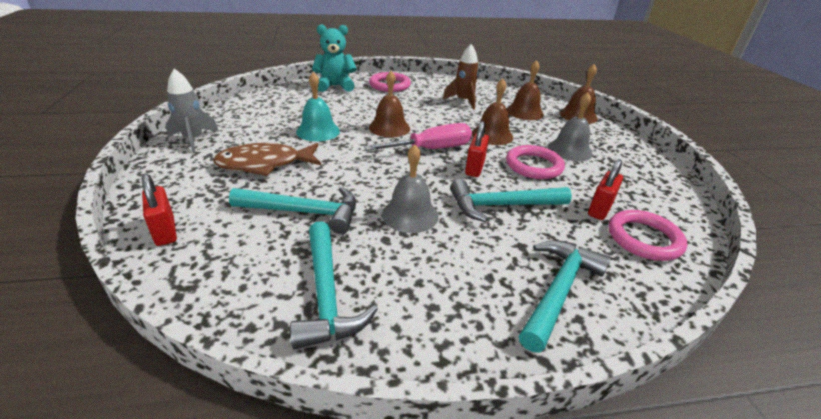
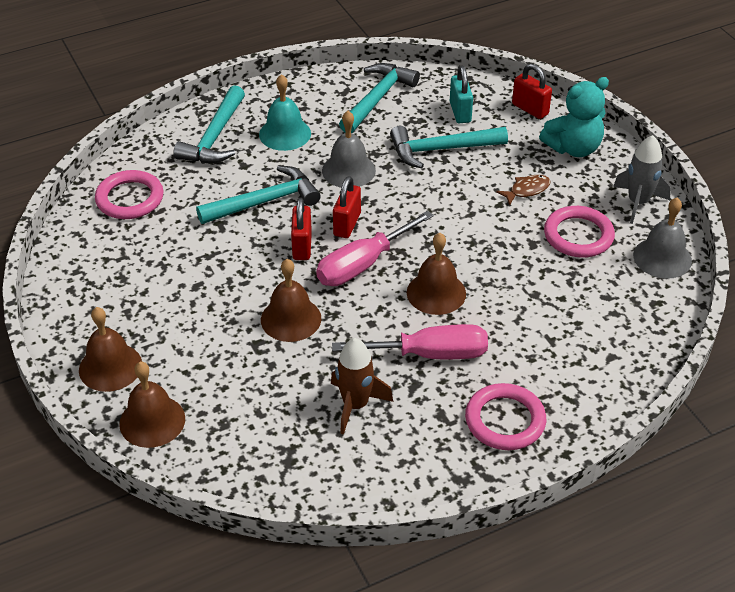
camera: 165 degrees right, 10 degrees up
brown fish [213,143,321,176] -> brown fish [496,175,551,205], size x0.50
turquoise hammer [290,221,378,350] -> turquoise hammer turned 60 degrees clockwise [339,63,420,133]
turquoise bell [296,72,340,141] -> turquoise bell moved to [259,74,311,151]
turquoise teddy bear [312,24,357,92] -> turquoise teddy bear moved to [539,77,609,157]
pink ring [506,145,565,179] -> pink ring moved to [544,206,615,258]
brown bell [507,60,544,120] -> brown bell moved to [79,307,142,392]
grey bell [548,92,593,161] -> grey bell moved to [633,198,692,279]
red padlock [588,159,623,220] -> red padlock moved to [333,176,361,238]
none -> pink screwdriver [332,324,488,359]
none -> turquoise padlock [450,66,473,123]

